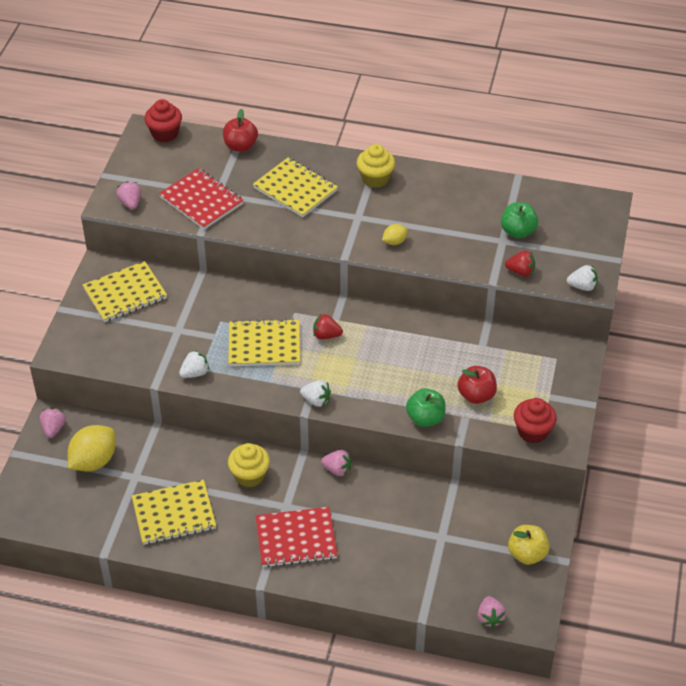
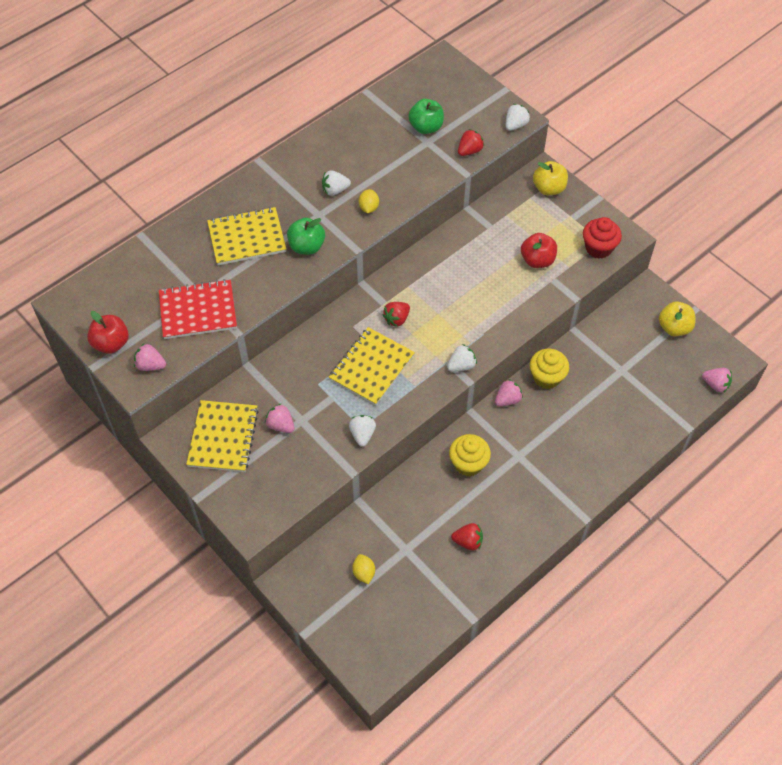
camera: 55 degrees left, 10 degrees up
pink strawberry [40,408,66,438] -> pink strawberry moved to [265,404,295,433]
yellow lemon [67,425,116,471] -> yellow lemon [352,554,375,584], size x0.51
yellow notebook [132,480,216,545] -> red strawberry [451,523,483,551]
red cupcake [144,99,182,142] -> none
red apple [223,109,258,152] -> red apple moved to [87,311,129,354]
red notebook [256,507,338,568] -> none
yellow cupcake [357,144,395,188] -> yellow cupcake moved to [530,349,569,389]
green apple [406,388,446,427] -> green apple moved to [287,218,325,255]
none -> white strawberry [322,171,351,196]
none -> yellow apple [533,161,568,195]

